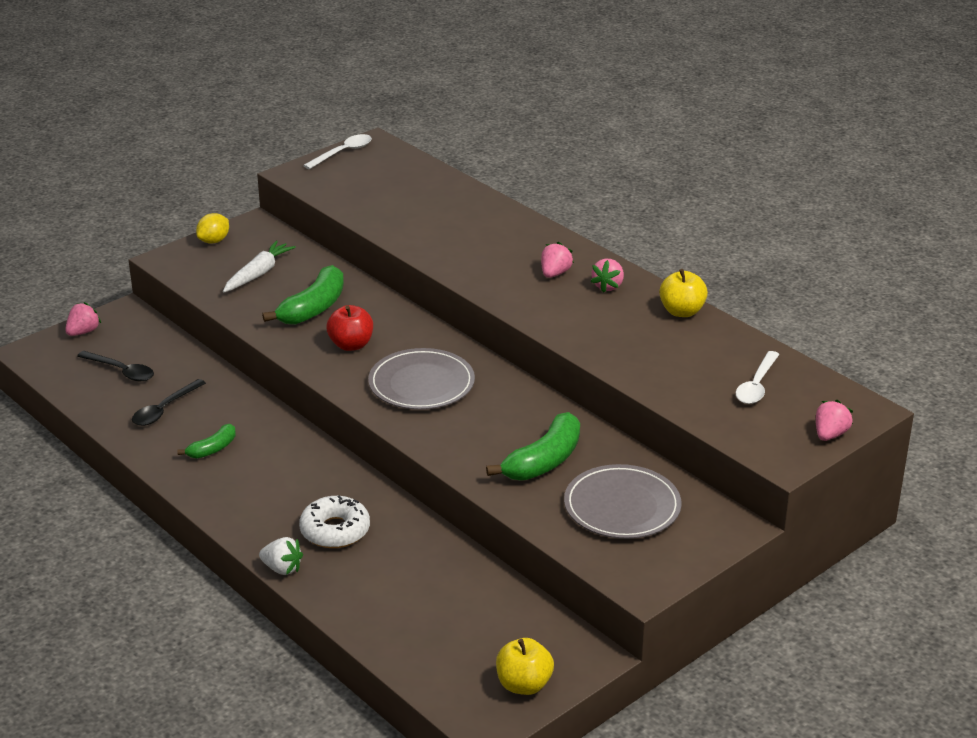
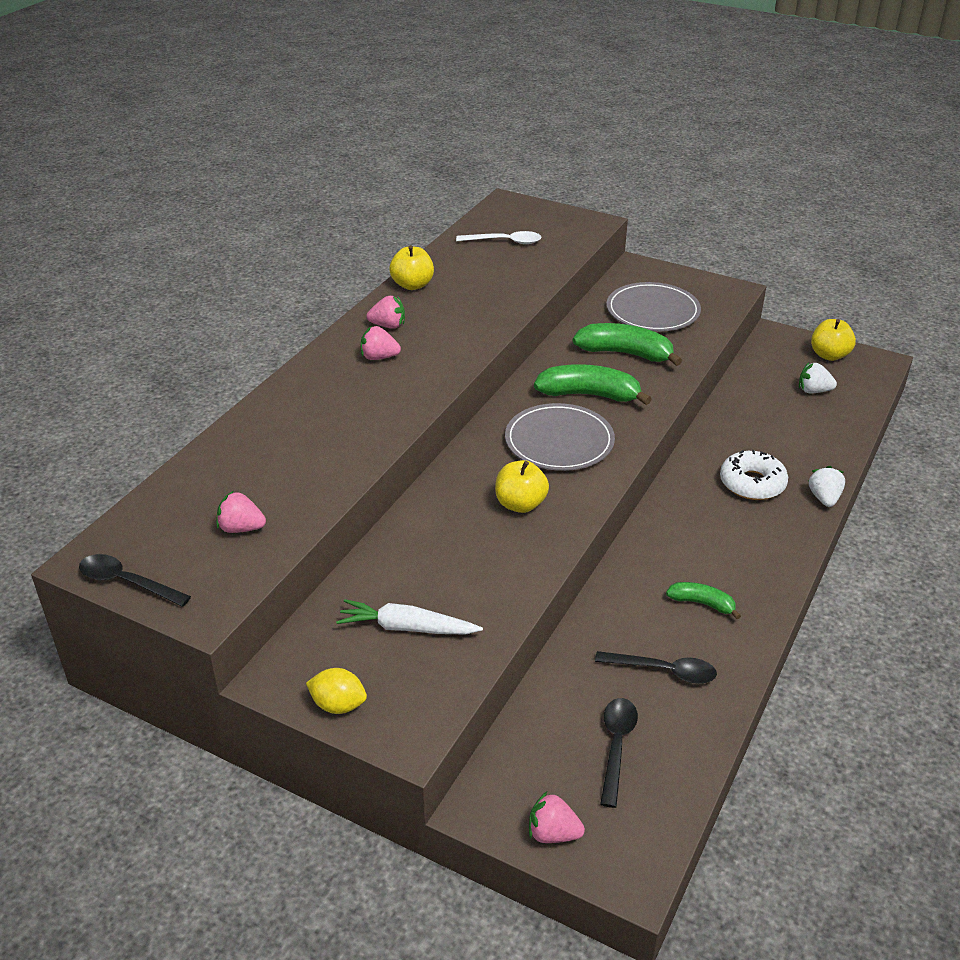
camera: 110 degrees left, 5 degrees up
green banana [262,265,344,325] -> green banana moved to [534,364,652,405]
white spoon [303,134,372,169] -> black spoon [79,554,191,607]
red apple [326,305,373,351] -> yellow apple [495,460,549,513]
pink strawberry [816,400,853,441] -> pink strawberry moved to [216,491,266,533]
none -> white strawberry [799,363,837,393]

